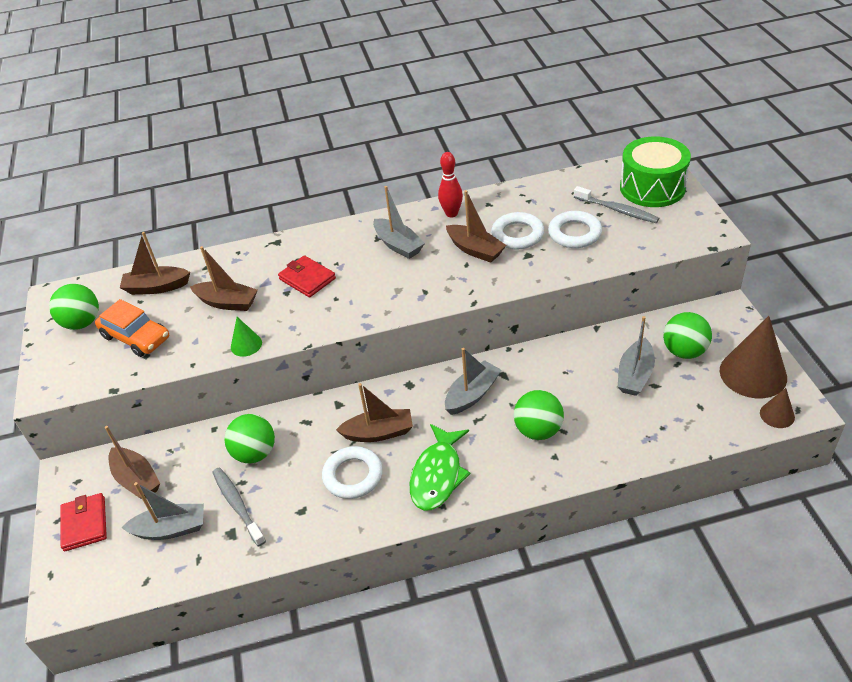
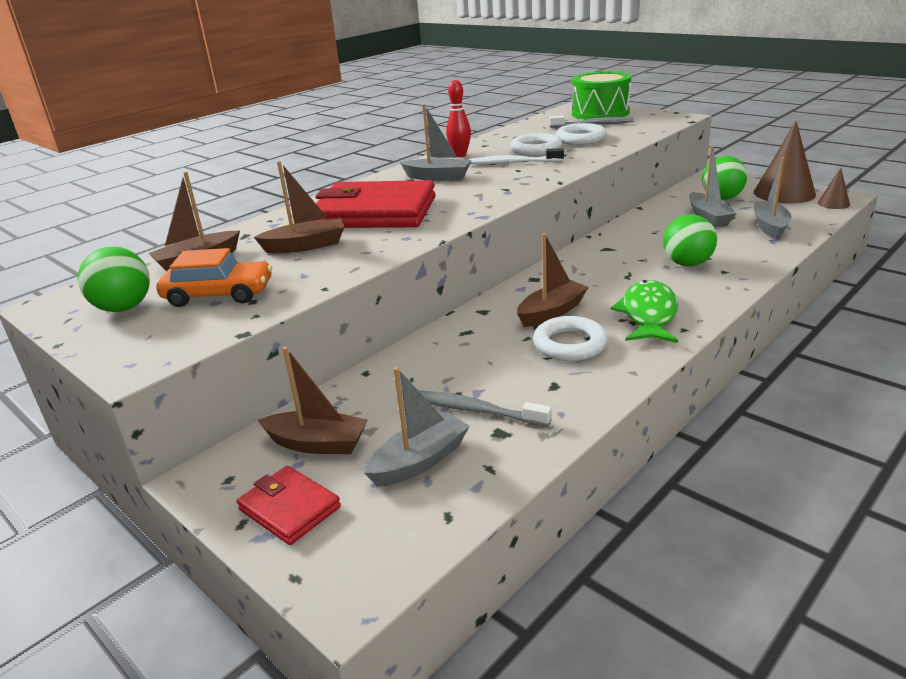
camera: 35 degrees left, 15 degrees down
green ball [224,414,275,463] -> none
green cone [231,317,262,357] -> none
red wallet [278,255,336,297] -> red wallet [315,180,436,228], size x2.01
green fish [410,424,471,511] -> green fish turned 150 degrees counterclockwise [611,280,678,343]
grey boat [445,348,501,415] -> grey boat moved to [754,157,792,240]
brown boat [446,190,506,263] -> white toothbrush [469,148,564,164]

